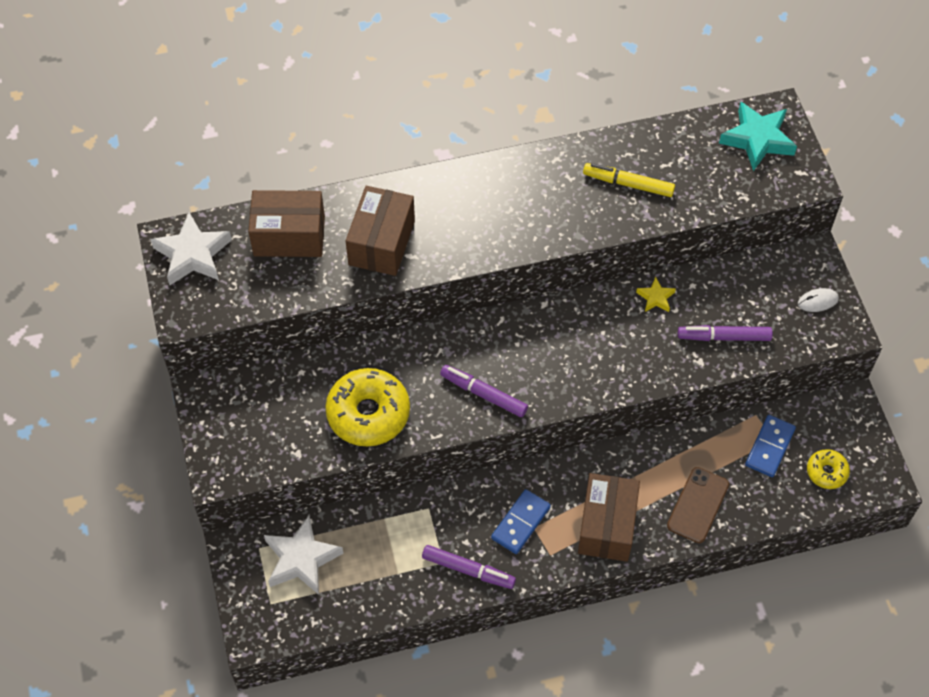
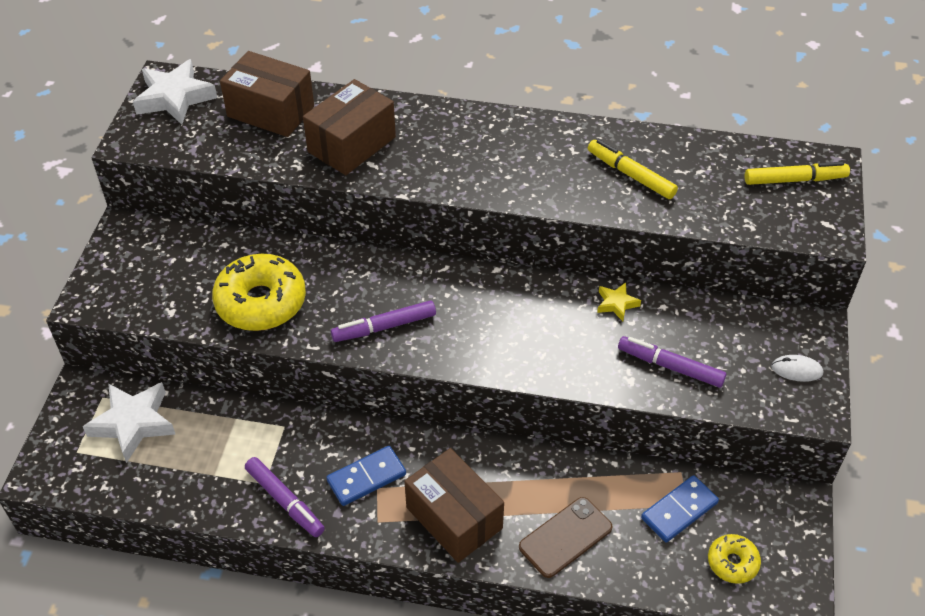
camera: 25 degrees right, 10 degrees down
purple marker [440,365,528,417] -> purple marker turned 75 degrees counterclockwise [331,300,436,342]
brown box [578,473,640,562] -> brown box turned 75 degrees counterclockwise [404,448,504,563]
turquoise star [719,102,797,171] -> yellow marker [745,162,850,185]

